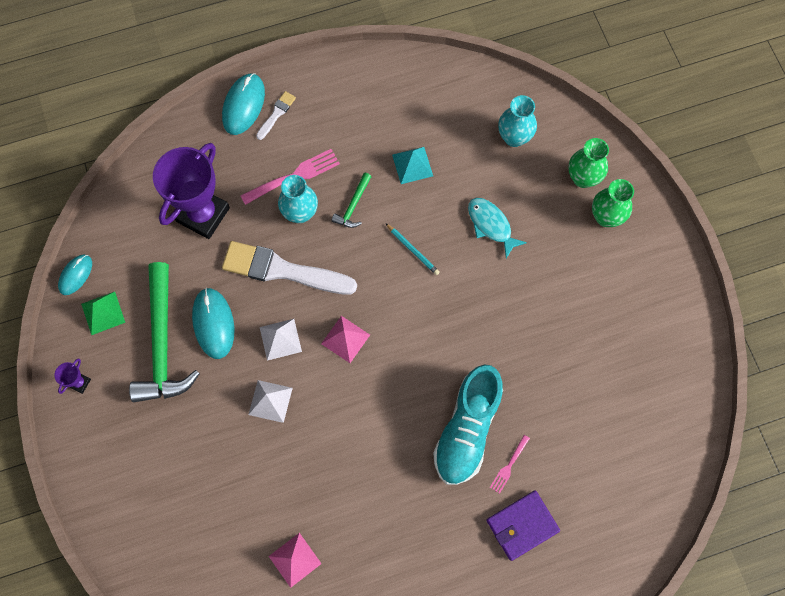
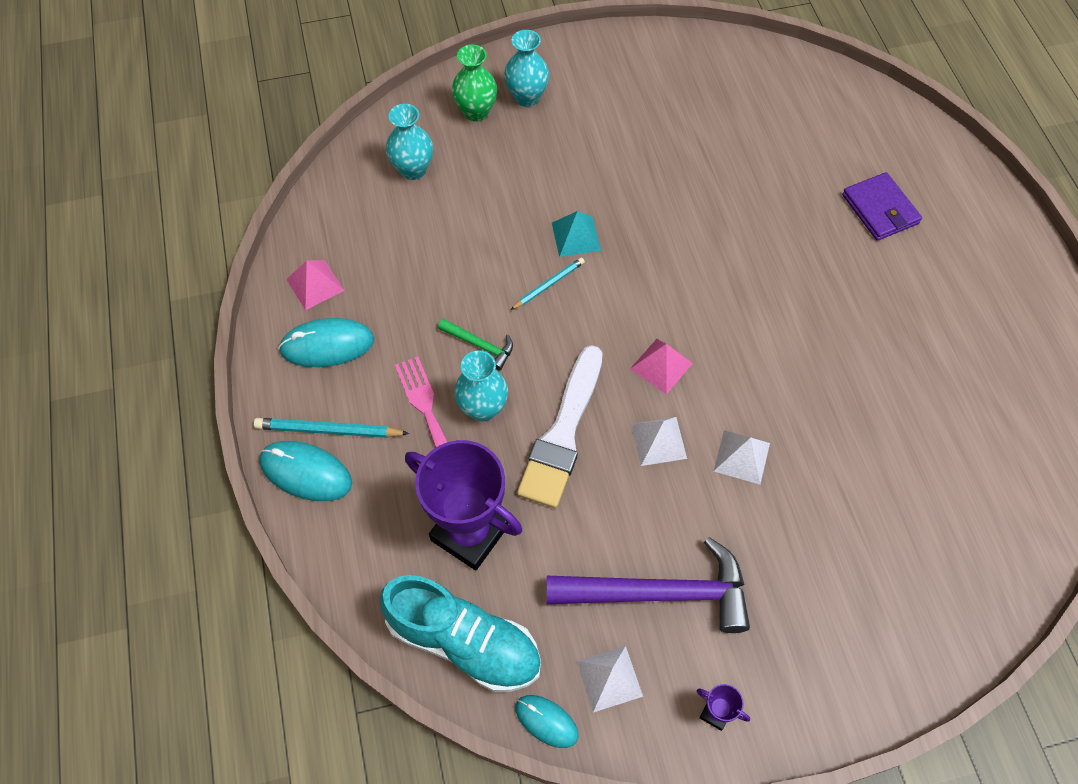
camera: 85 degrees left, 10 degrees down
green pyramid [81,292,125,335] -> white pyramid [577,646,643,712]
green hammer [129,262,200,402] -> purple hammer [547,537,750,633]
turquoise mouse [192,288,235,359] -> turquoise mouse moved to [278,318,374,367]
white brush [256,91,296,140] -> turquoise pencil [254,418,409,438]
pink pyramid [269,533,322,588] -> pink pyramid moved to [286,260,345,310]
turquoise pyramid [392,147,433,184] -> turquoise pyramid moved to [552,211,601,257]
turquoise shoe [433,365,503,485] -> turquoise shoe moved to [379,575,541,692]
turquoise fish [468,198,527,258] -> none
pink fork [490,435,530,494] -> none
green vase [592,179,634,227] -> turquoise vase [504,30,549,107]

